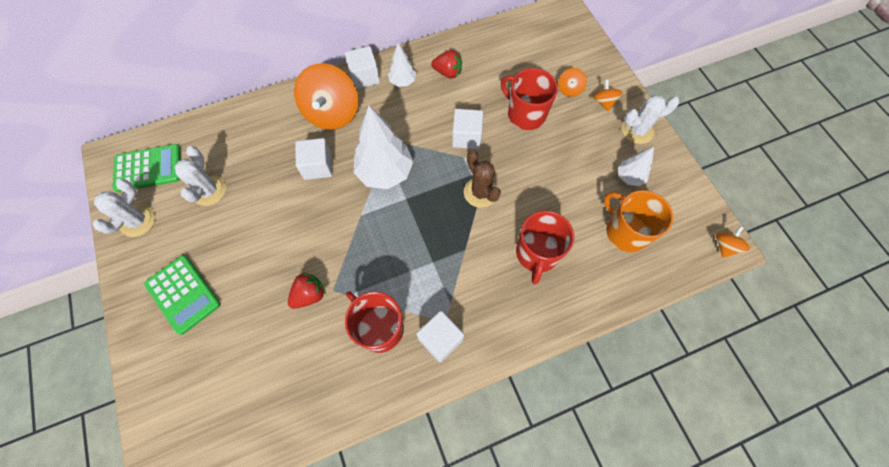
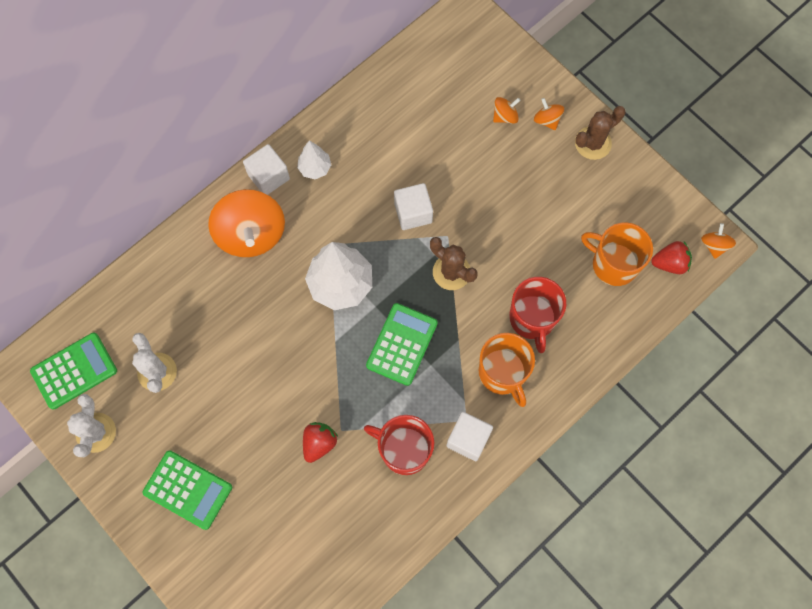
camera: 20 degrees left, 5 degrees up
white cube [295,138,332,180] -> none
red strawberry [431,50,462,78] -> red strawberry moved to [651,241,692,274]
red mug [501,68,558,130] -> none
orange spinning top [558,68,587,97] -> orange spinning top turned 120 degrees counterclockwise [493,97,520,124]
white tree [618,147,654,186] -> none
white cactus [622,95,679,144] -> brown cactus [575,106,626,160]
none -> green calculator [366,303,438,386]
none -> orange mug [479,333,535,407]

